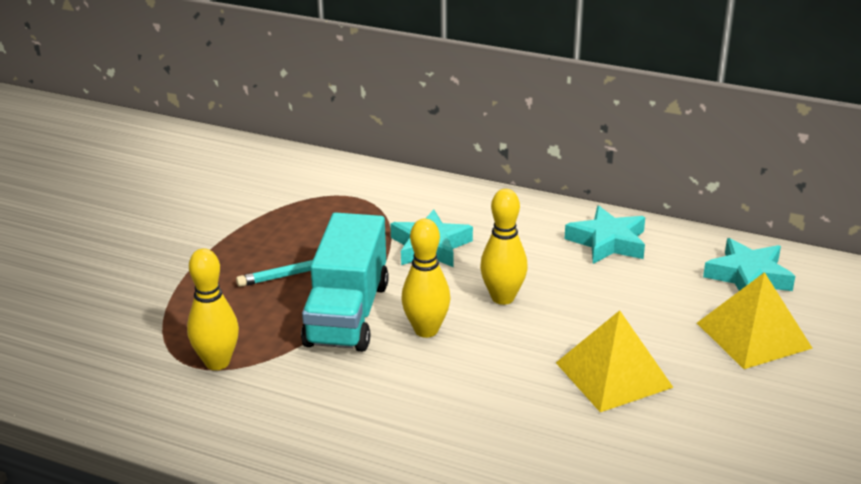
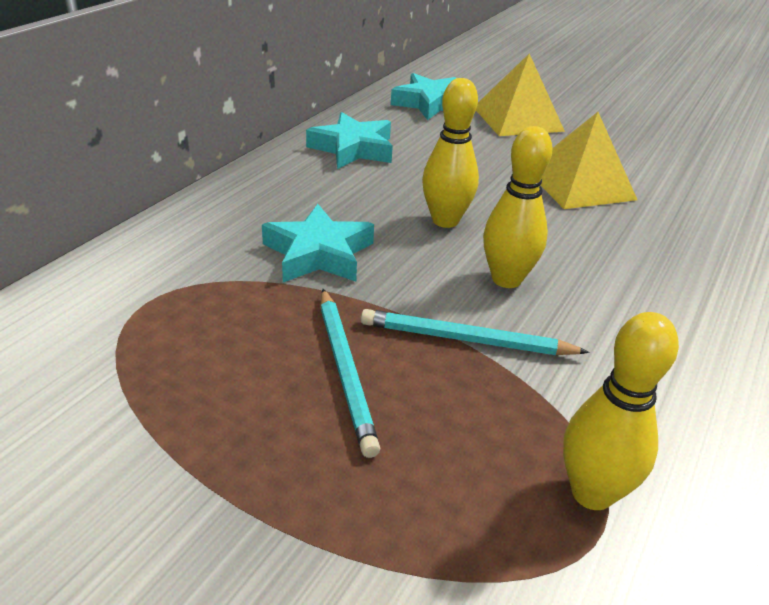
camera: 85 degrees left, 5 degrees up
turquoise truck [301,212,389,352] -> turquoise pencil [361,309,589,355]

